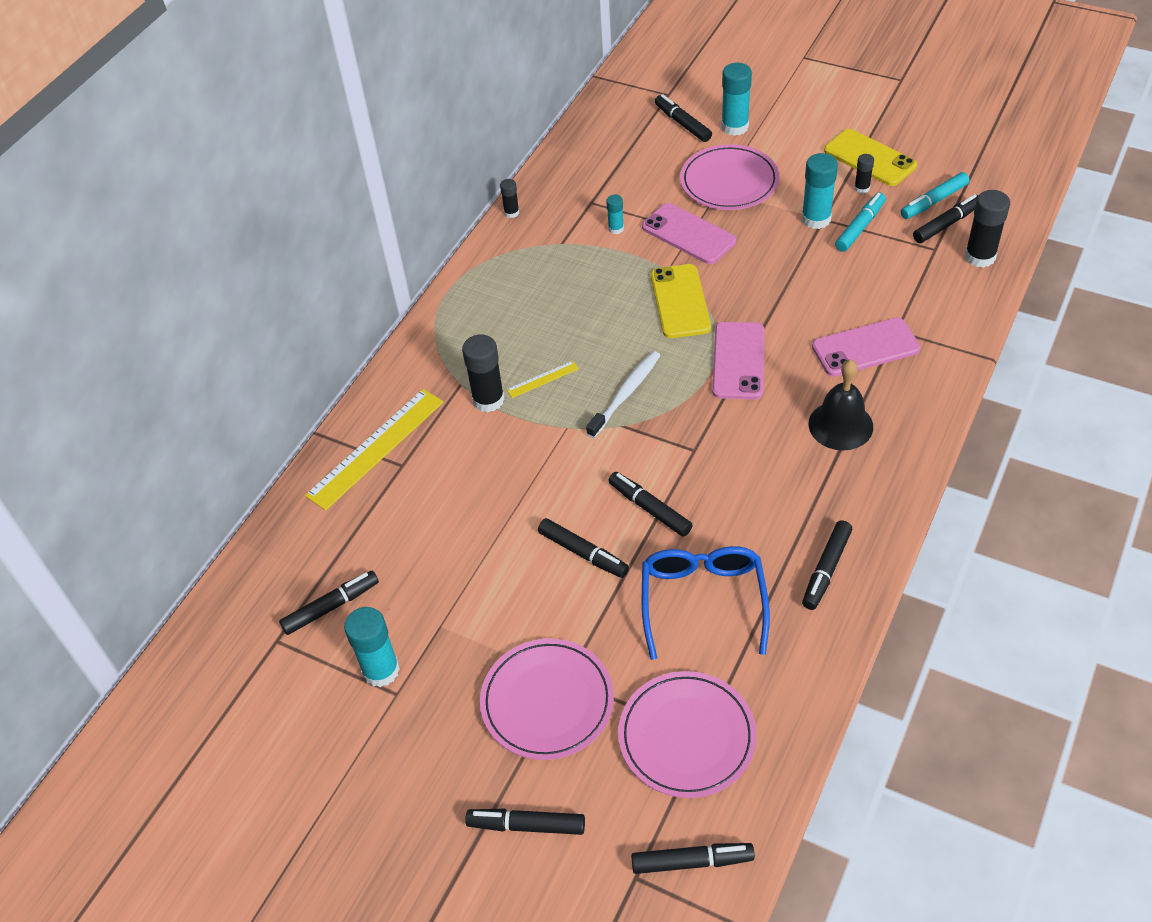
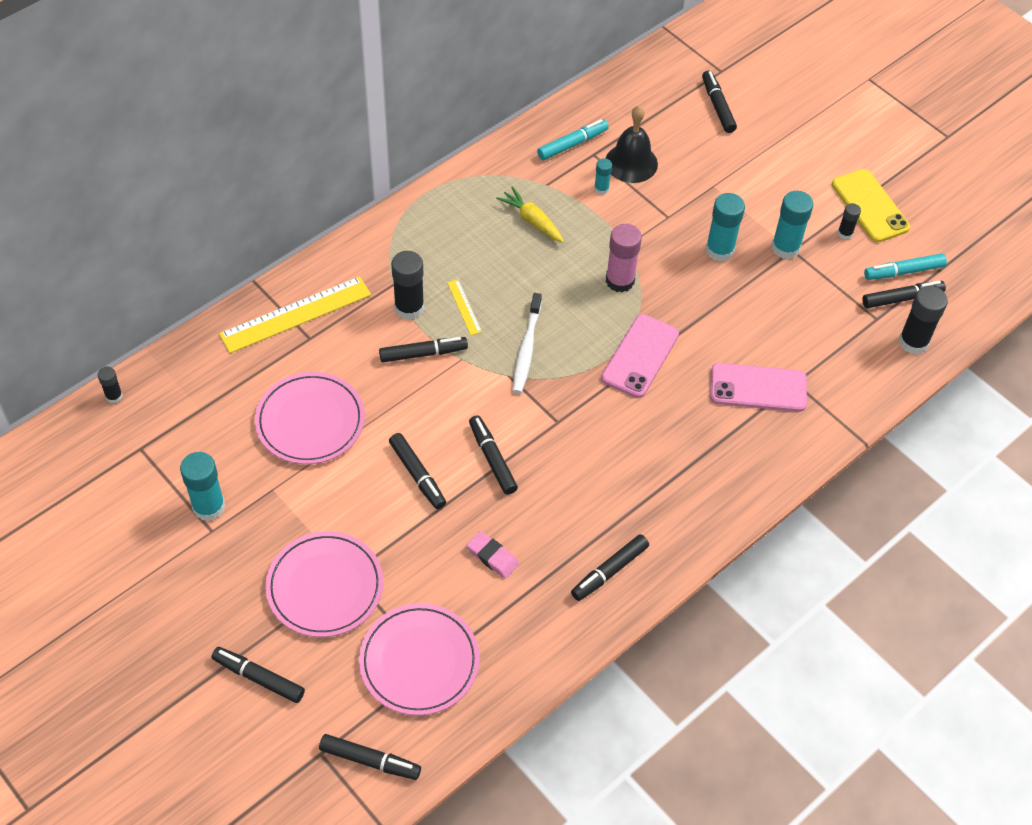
camera: 15 degrees right, 5 degrees up
black marker [279,571,379,635] -> black marker moved to [379,337,468,362]
black glue stick [500,179,519,218] -> black glue stick moved to [98,367,123,403]
yellow ruler [506,361,579,398] -> yellow ruler turned 75 degrees clockwise [447,280,482,335]
white toothbrush [586,351,660,438] -> white toothbrush turned 135 degrees clockwise [513,293,542,393]
pink phone [642,203,736,264] -> none
blue glasses [642,546,770,660] -> pink eraser [466,531,519,579]
yellow phone [651,264,711,338] -> pink glue stick [606,224,642,292]
pink plate [680,144,779,210] -> pink plate moved to [255,372,365,464]
turquoise glue stick [721,63,752,136] -> turquoise glue stick moved to [706,193,745,261]
black bell [808,359,873,450] -> black bell moved to [605,105,658,183]
turquoise marker [835,193,886,252] -> turquoise marker moved to [537,119,609,160]
none -> yellow carrot [496,186,564,243]

